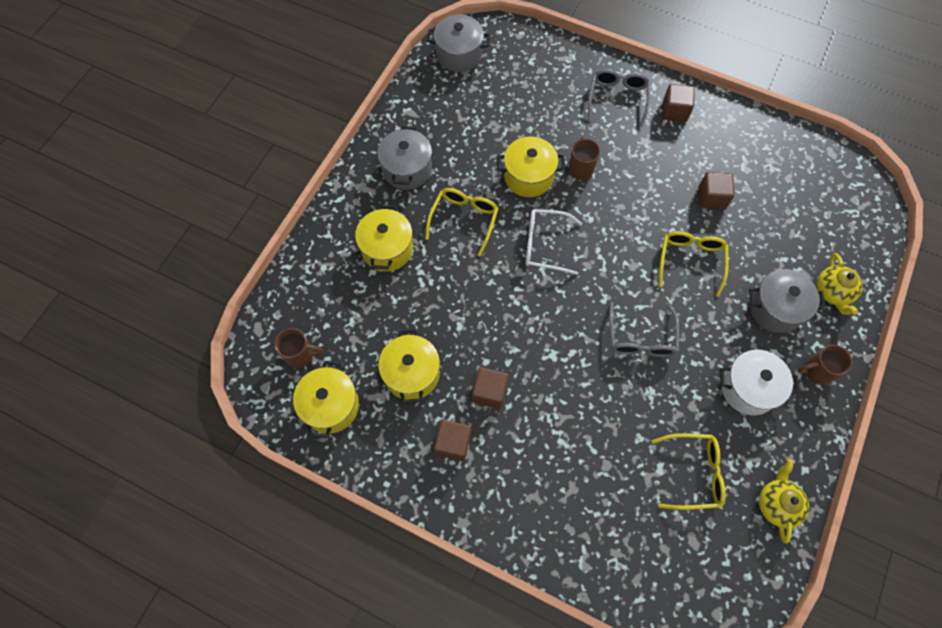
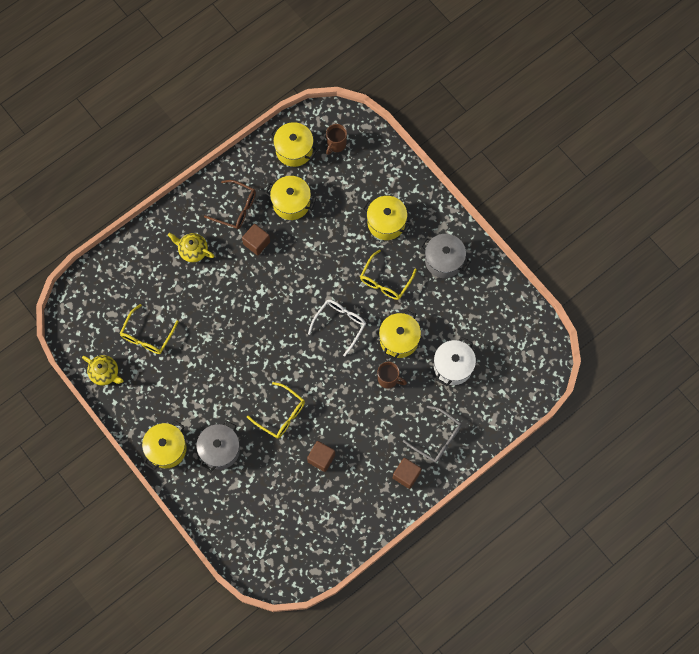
camera: 115 degrees right, 5 degrees up
yellow glasses [425,188,499,256] -> yellow glasses turned 75 degrees clockwise [360,250,417,300]
grey pot [427,15,491,72] -> none
brown cube [434,420,471,461] -> brown glasses [204,180,256,229]
grey glasses [609,302,679,357] -> none
white pot [720,350,799,415] -> white pot moved to [434,337,476,386]
brown mug [797,345,852,385] -> yellow pot [142,420,187,470]
yellow teapot [817,253,863,315] -> yellow teapot moved to [168,232,215,262]

